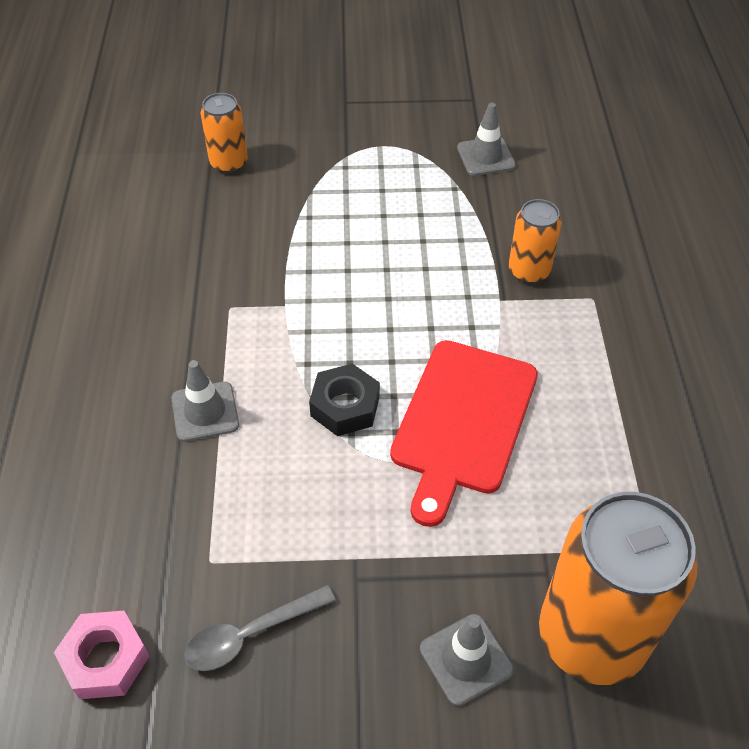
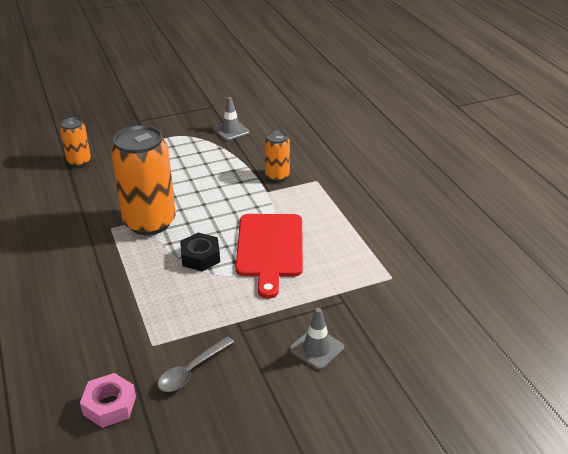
camera: 20 degrees left, 15 degrees down
grey traffic cone [171,360,239,442] -> none
orange can [539,492,698,685] -> orange can moved to [111,125,175,235]

